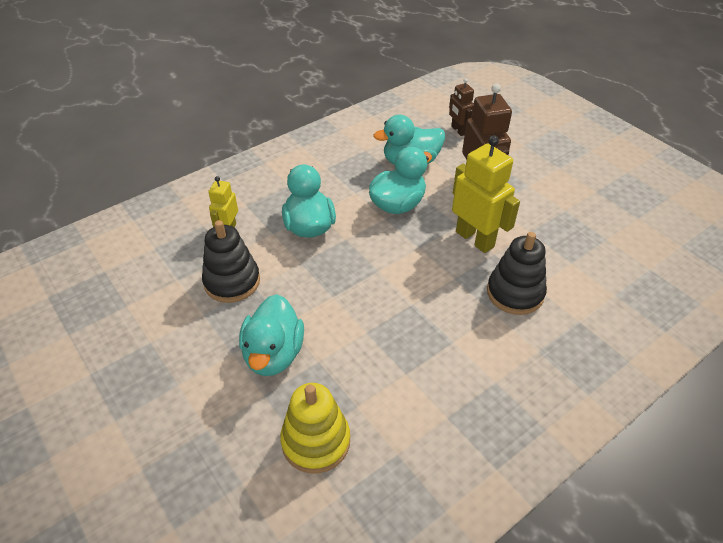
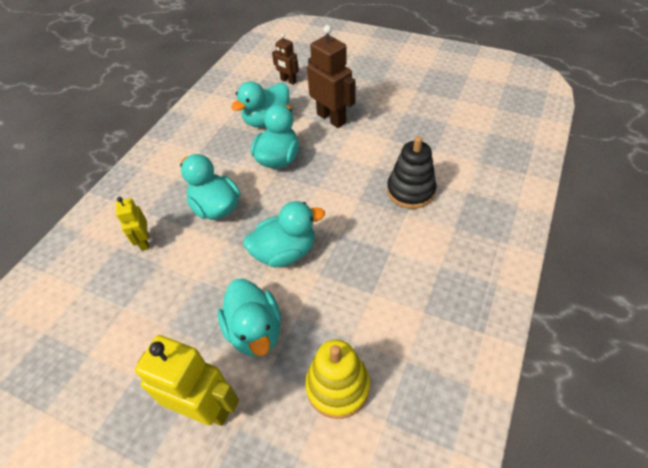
camera: 25 degrees left, 5 degrees up
black stacking toy [202,220,260,303] -> none
yellow robot [452,135,520,253] -> yellow robot moved to [135,335,239,426]
none -> turquoise duck [243,201,325,267]

